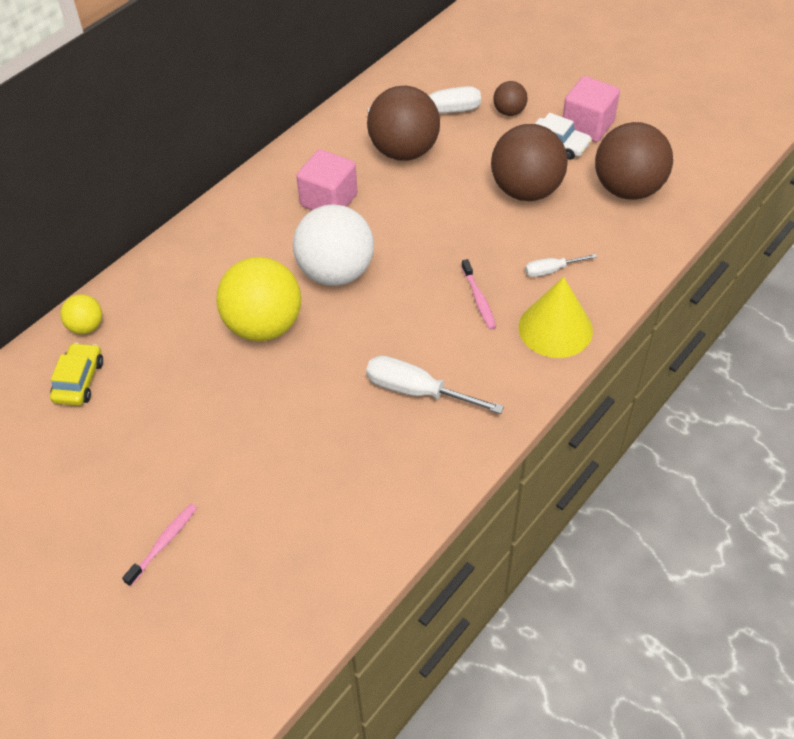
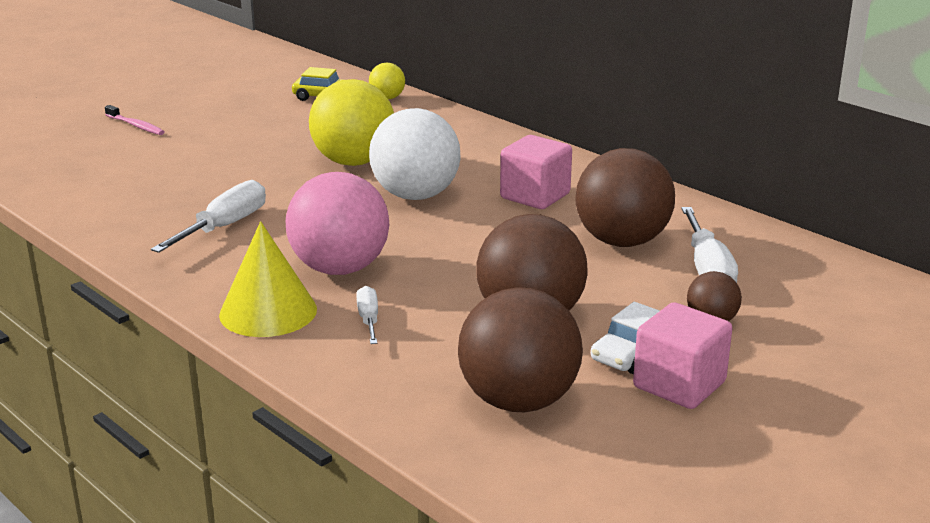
camera: 95 degrees right, 25 degrees down
pink toothbrush [461,259,496,330] -> pink ball [286,172,389,275]

